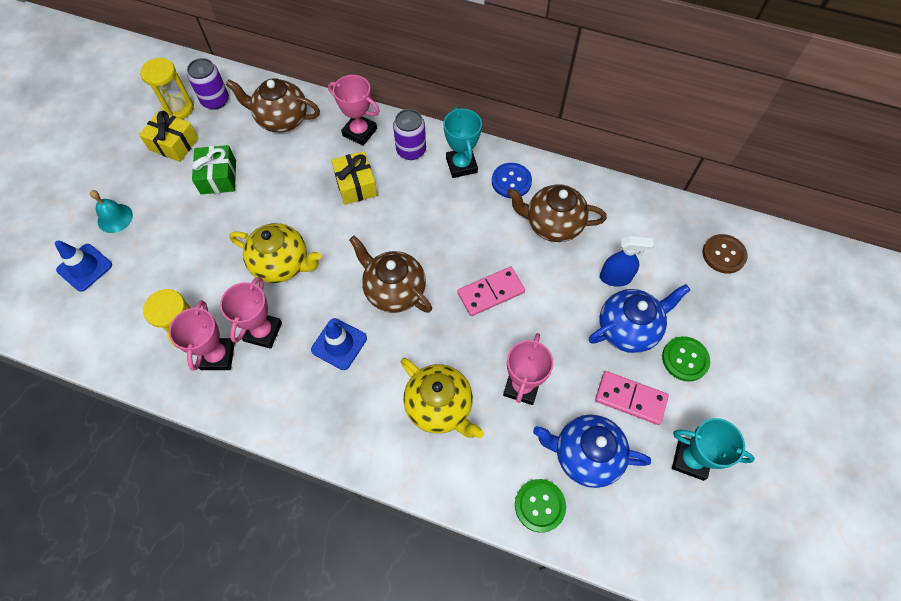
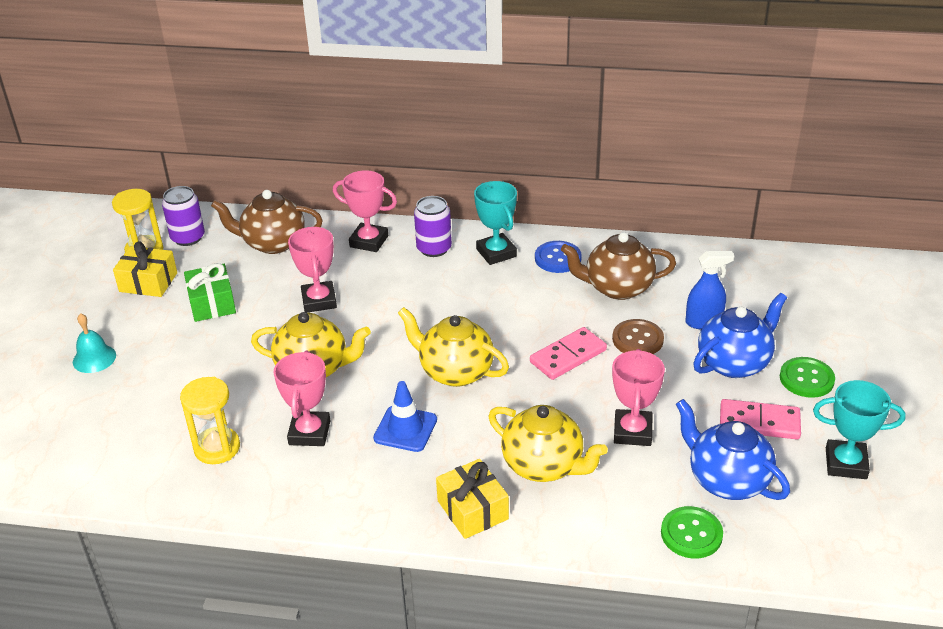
camera: 10 degrees left, 25 degrees down
blue traffic cone [55,240,112,292] -> none
pink trophy [169,300,235,371] -> pink trophy moved to [288,227,337,313]
yellow gift [331,151,377,205] -> yellow gift moved to [436,459,509,539]
brown teapot [349,236,432,313] -> yellow teapot [398,307,509,387]
blue teapot [533,415,651,488] -> blue teapot turned 45 degrees clockwise [676,399,790,500]
brown button [703,234,748,274] -> brown button moved to [612,319,664,354]

